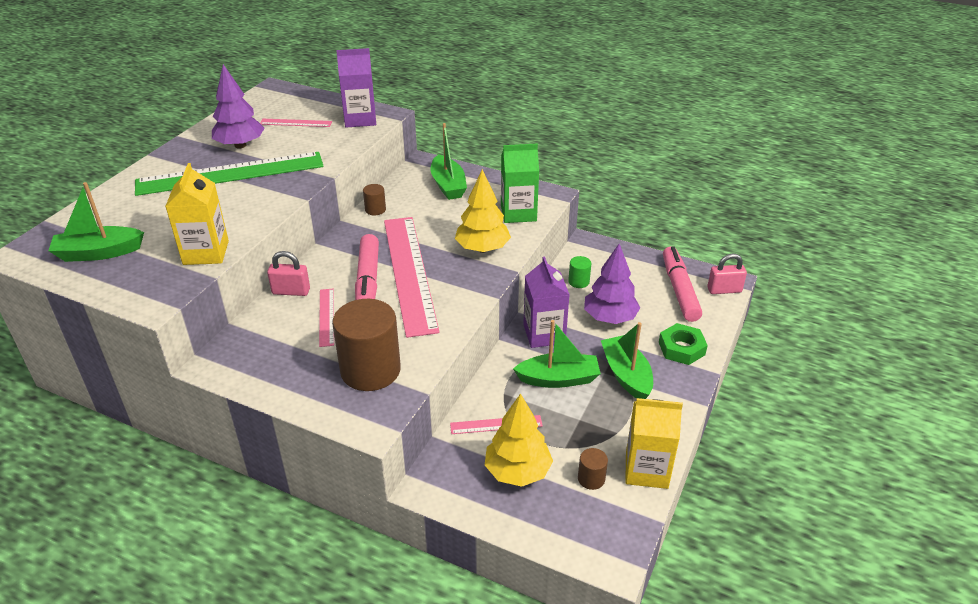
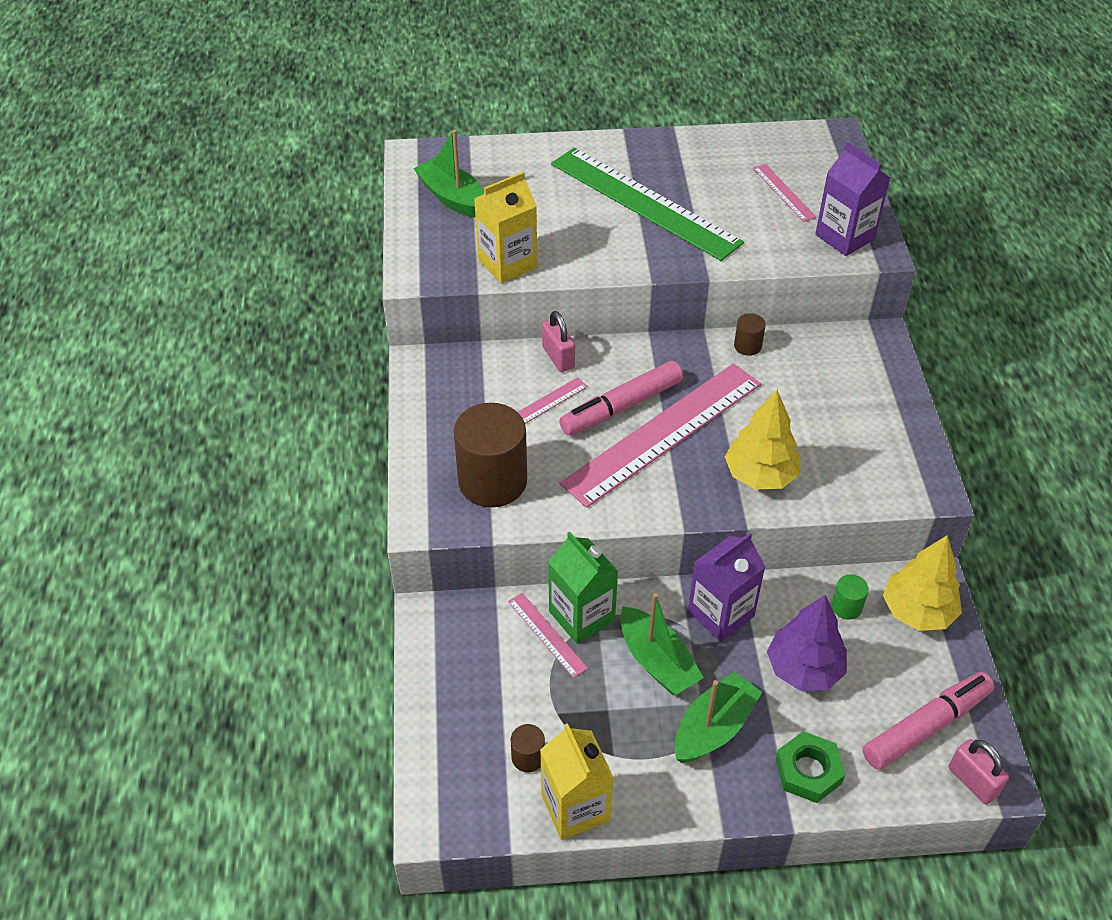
camera: 60 degrees right, 10 degrees up
purple tree [212,64,265,149] -> none
green boat [430,123,467,200] -> none
yellow tree [485,393,553,487] -> yellow tree moved to [883,536,962,631]
green carton [501,143,539,223] -> green carton moved to [548,532,619,644]

